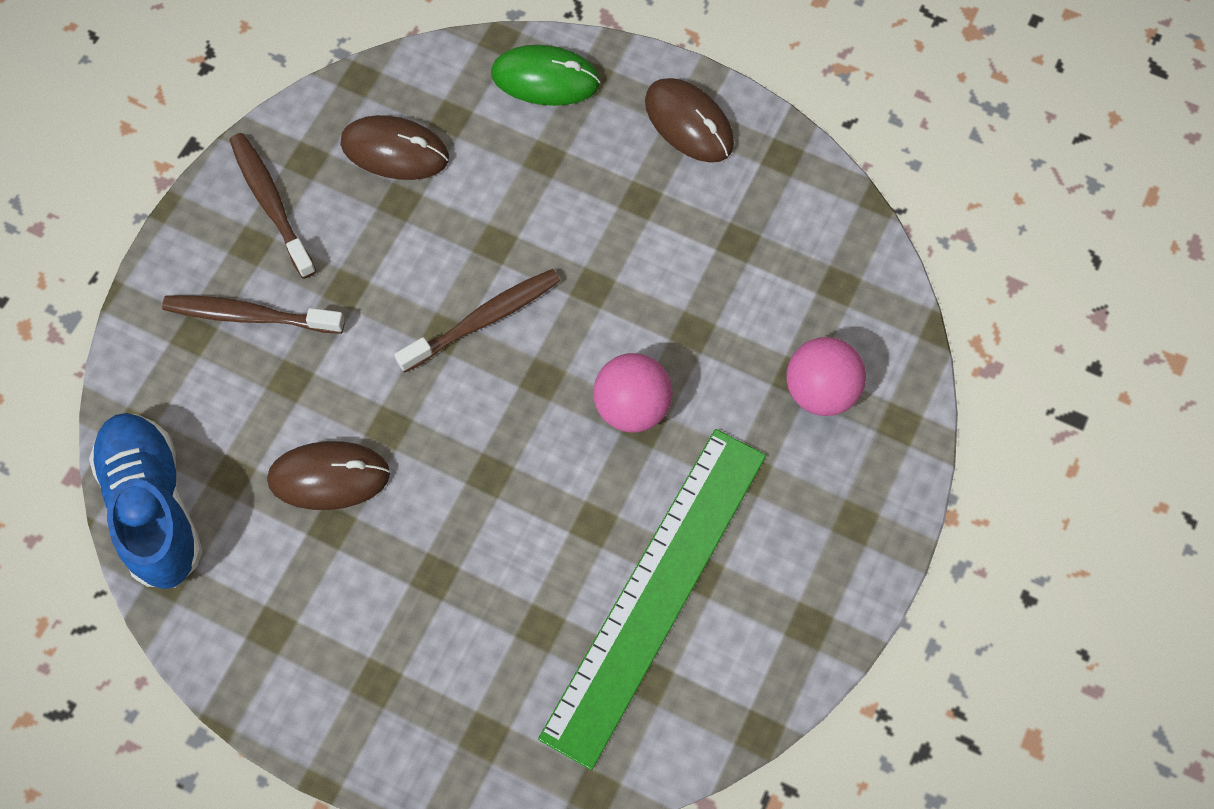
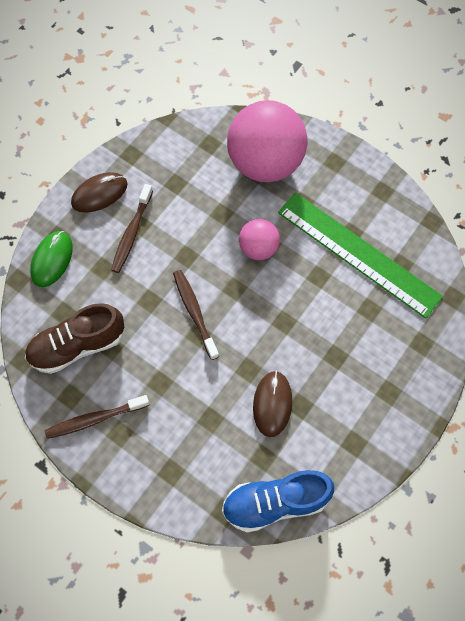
camera: 80 degrees left, 0 degrees up
brown toothbrush [162,295,345,334] -> brown toothbrush moved to [111,184,153,273]
brown mouse [340,115,449,180] -> brown shoe [25,303,124,374]
pink ball [786,337,866,416] -> pink ball [227,100,308,182], size x1.99

